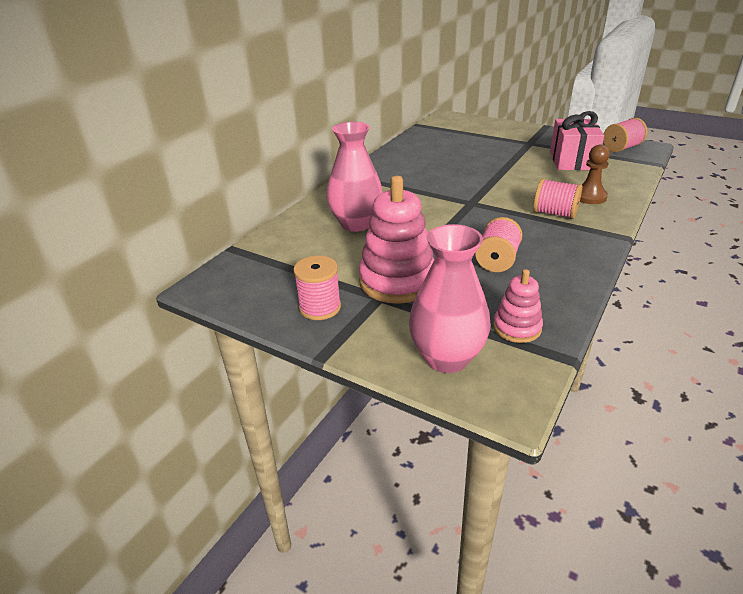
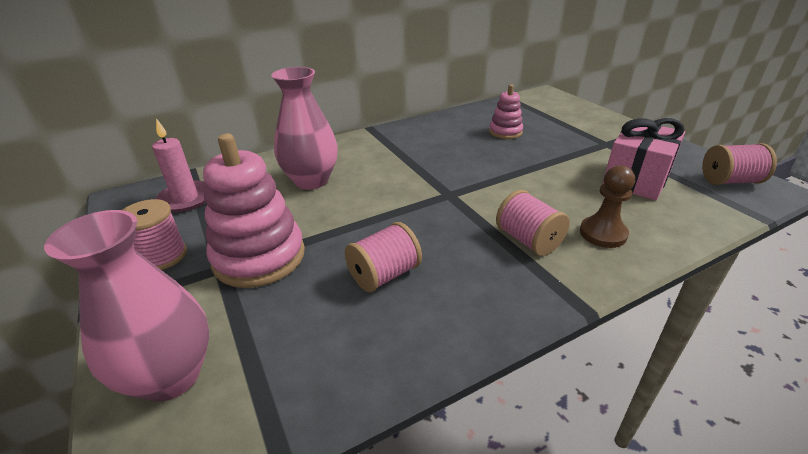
camera: 30 degrees right, 0 degrees up
pink stacking toy [493,269,543,343] -> pink stacking toy moved to [489,84,523,139]
none -> pink candle [152,118,207,212]

